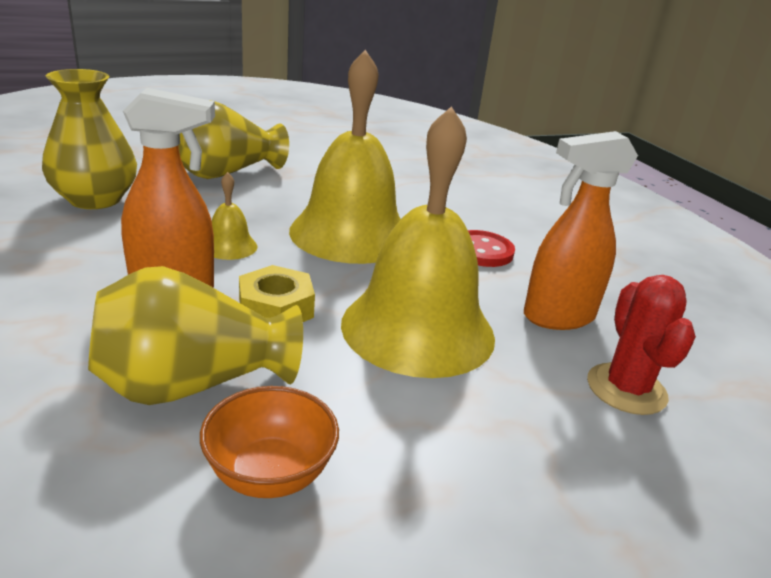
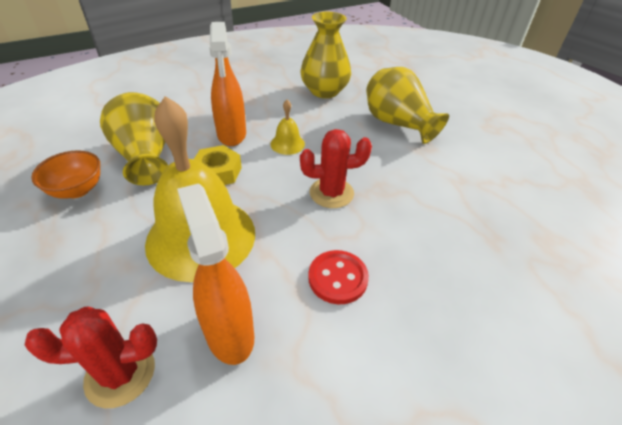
camera: 85 degrees right, 15 degrees up
yellow bell [289,50,401,264] -> red cactus [300,129,372,208]

